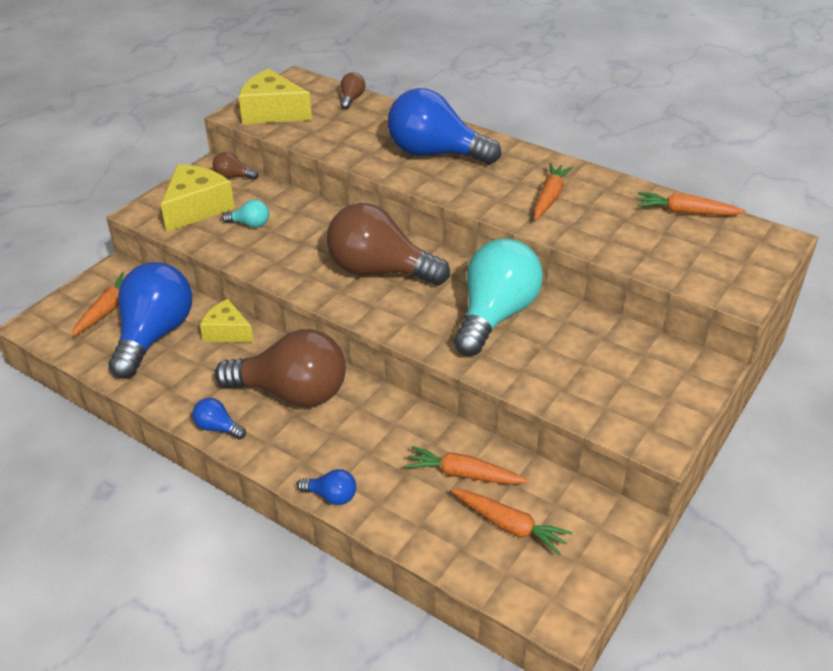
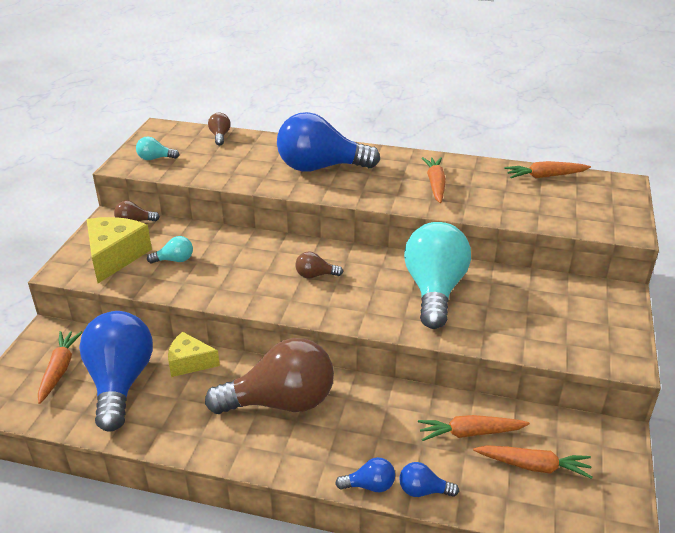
camera: 20 degrees left, 5 degrees down
blue light bulb [192,398,246,440] -> blue light bulb moved to [399,462,459,497]
yellow cheese [239,69,312,124] -> turquoise light bulb [136,136,179,160]
brown light bulb [327,203,450,285] -> brown light bulb [295,252,343,278], size x0.42

